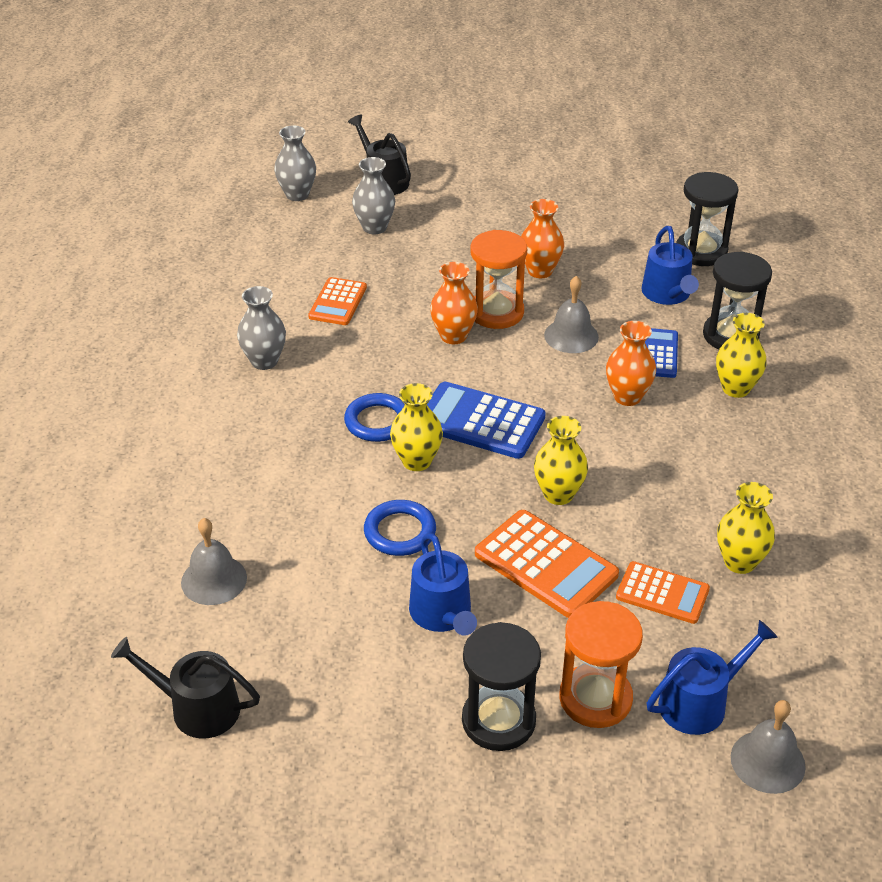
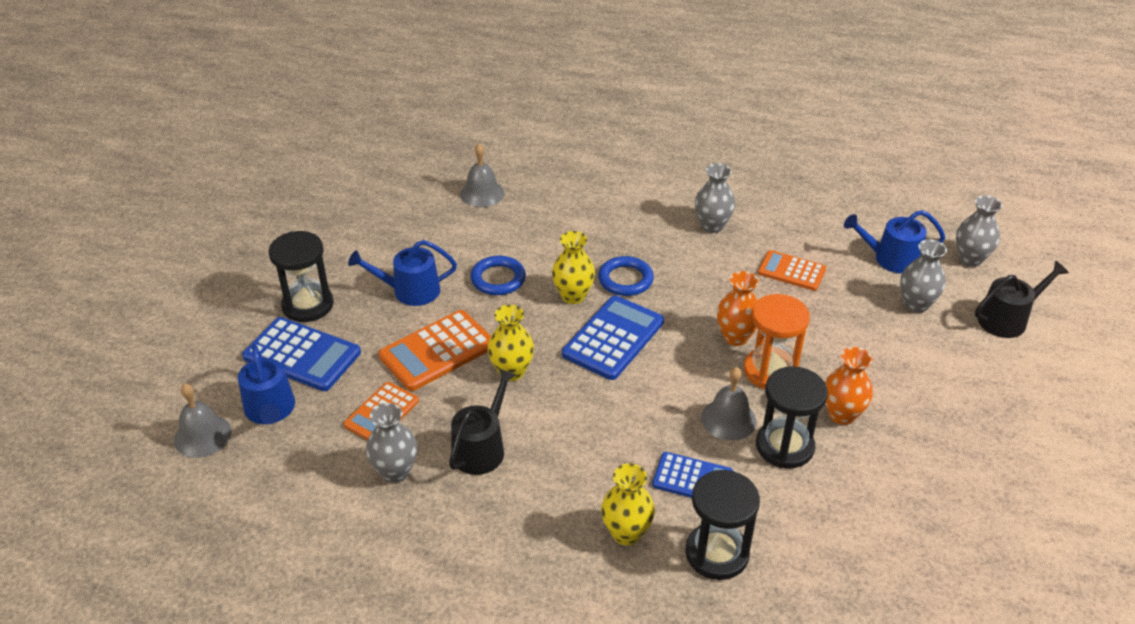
camera: 100 degrees right, 0 degrees up
black watering can [111,637,260,739] -> black watering can moved to [449,368,516,475]
orange hourglass [559,601,643,728] -> blue calculator [242,317,361,391]
orange vase [606,321,656,406] -> none
blue watering can [641,226,699,305] -> blue watering can moved to [844,210,945,274]
black hourglass [676,172,739,266] -> black hourglass moved to [756,366,828,469]
yellow vase [717,482,775,574] -> grey vase [366,403,417,483]

